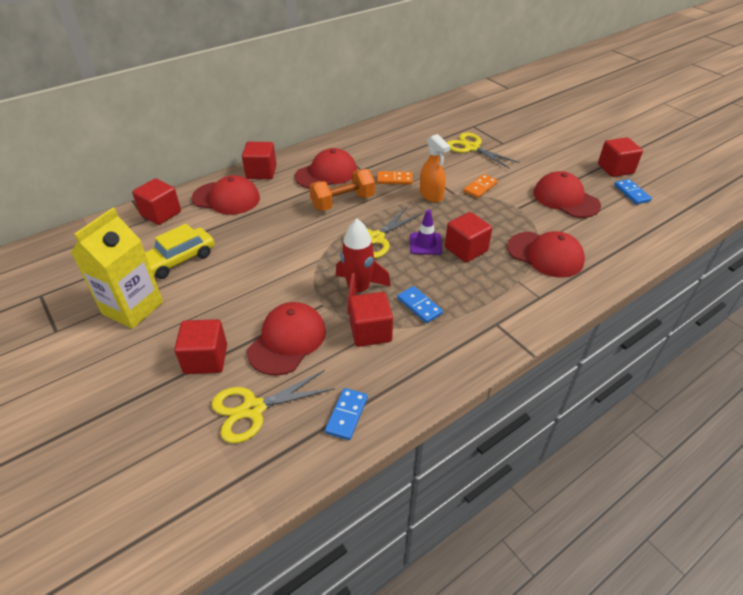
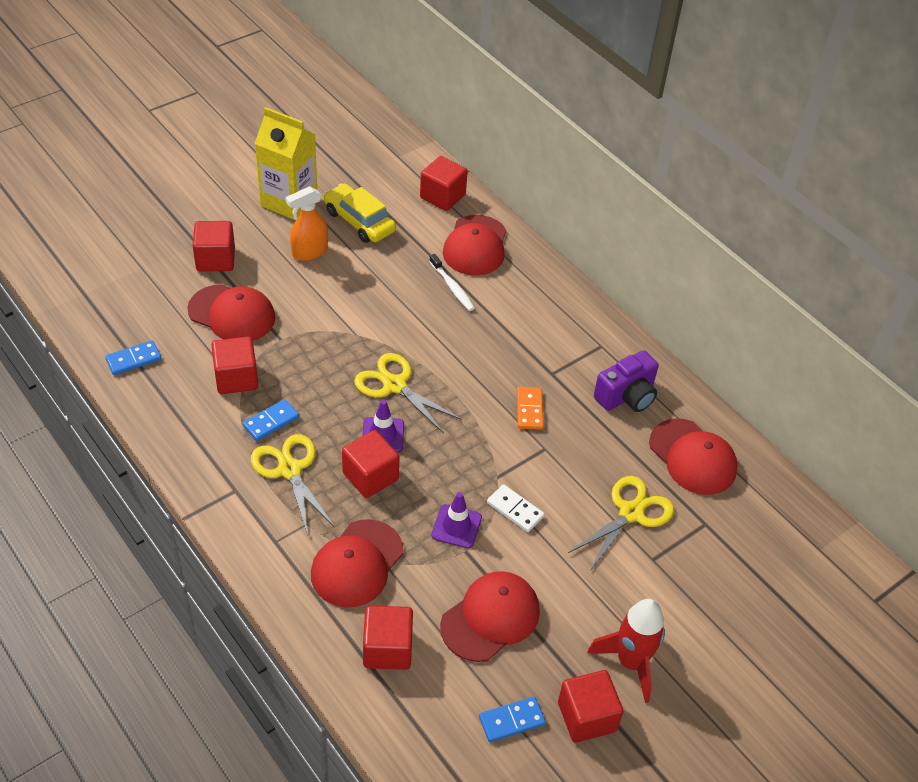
camera: 85 degrees right, 5 degrees up
yellow scissors [211,370,335,443] -> yellow scissors moved to [251,434,335,535]
red cube [242,142,277,179] -> red cube moved to [363,606,413,670]
red cap [295,148,357,189] -> red cap moved to [649,418,738,495]
orange dumbbell [309,169,375,211] -> none
blue domino [325,388,368,440] -> blue domino turned 45 degrees counterclockwise [105,340,161,375]
red rocket [336,219,391,314] -> red rocket moved to [587,599,665,703]
orange spray bottle [420,134,451,203] -> orange spray bottle moved to [285,186,328,261]
orange domino [463,174,498,198] -> white domino [487,484,545,532]
none -> white toothbrush [429,254,475,311]
none -> purple traffic cone [431,492,482,548]
none -> purple camera [594,350,659,412]

